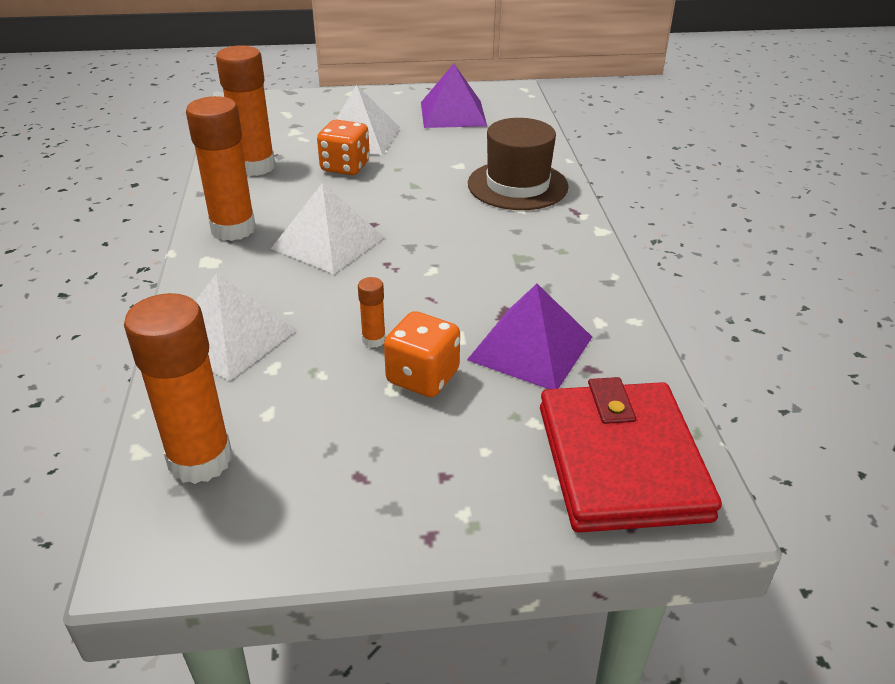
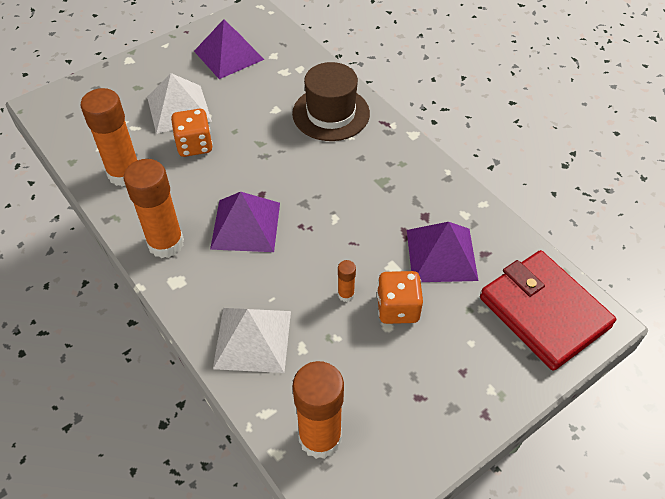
camera: 30 degrees left, 15 degrees up
white pyramid [271,183,384,274] -> purple pyramid [210,192,280,252]

